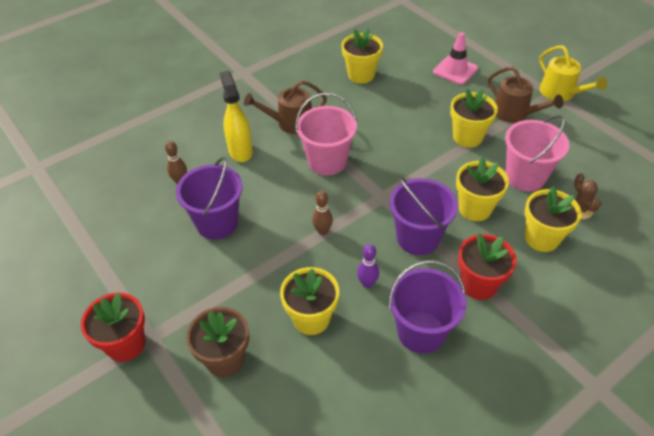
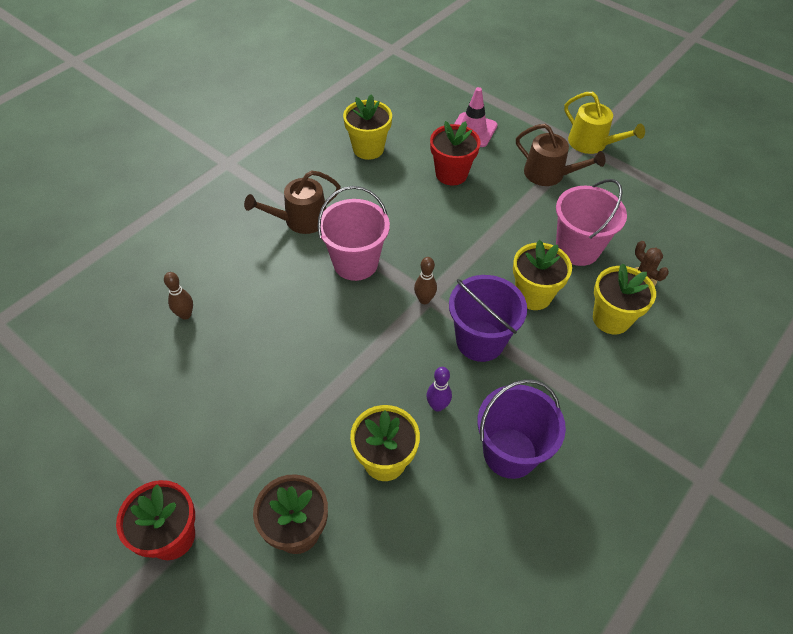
camera: 15 degrees left, 5 degrees up
purple bucket [176,157,243,240] -> none
yellow spray bottle [220,71,253,162] -> none
brown bowling pin [312,191,333,235] -> brown bowling pin moved to [414,257,437,304]
yellow flower pot [450,89,498,147] -> none
red flower pot [458,234,517,300] -> red flower pot moved to [430,121,481,185]

